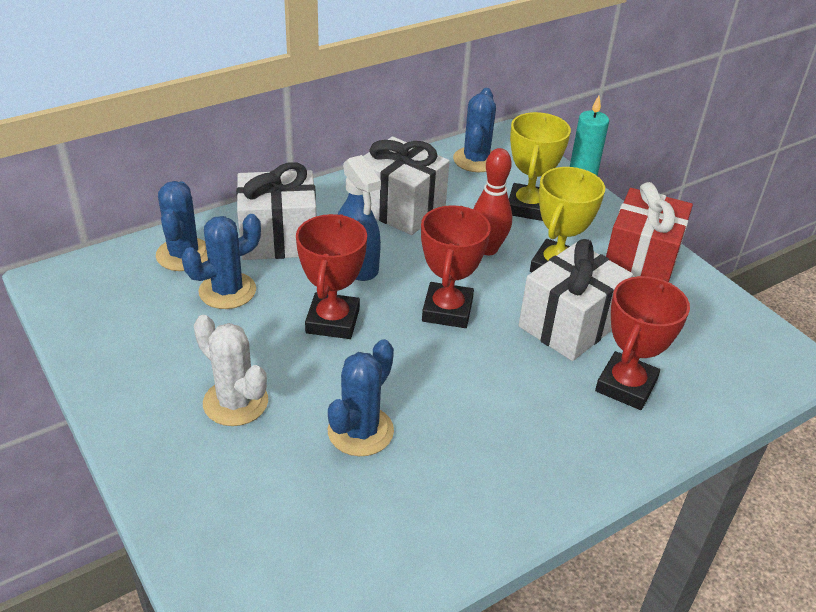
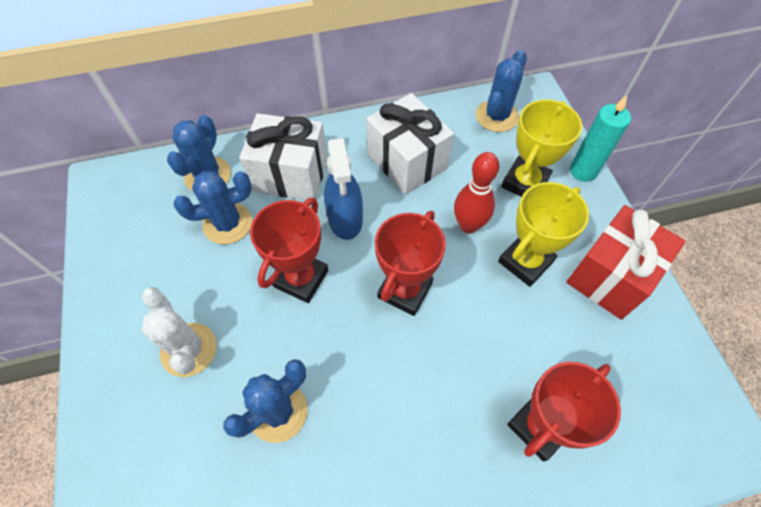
camera: 20 degrees right, 20 degrees up
white gift [519,239,633,361] -> none

